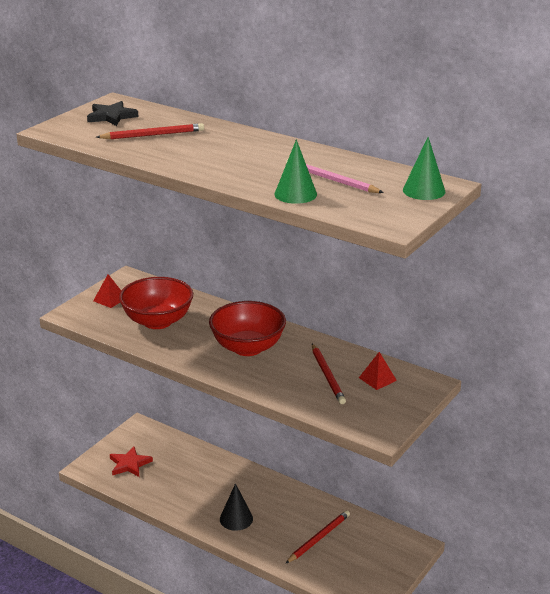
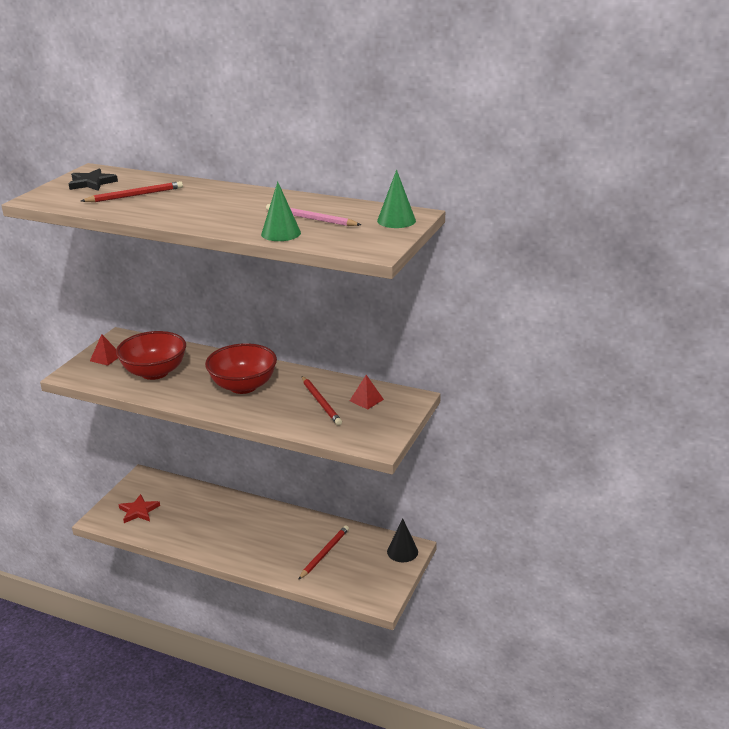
camera: 10 degrees left, 0 degrees up
black cone [220,483,253,531] -> black cone moved to [387,519,418,562]

